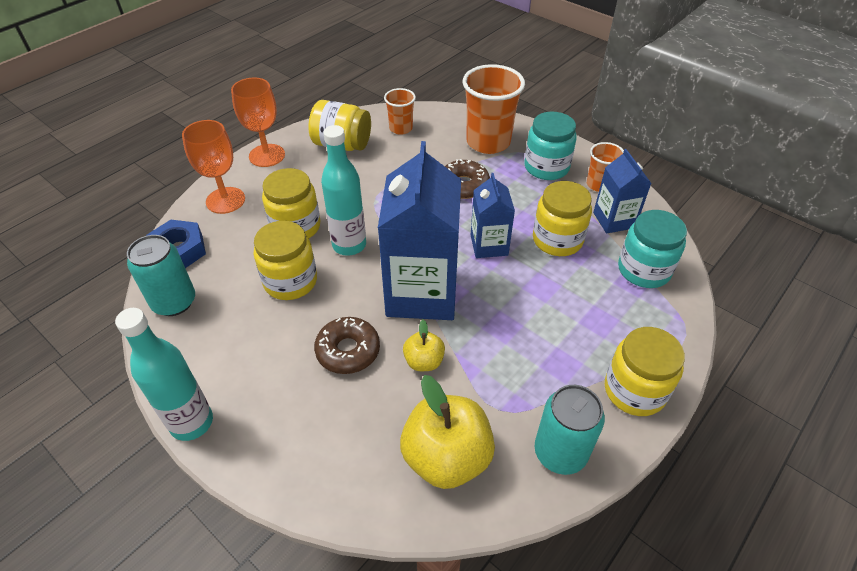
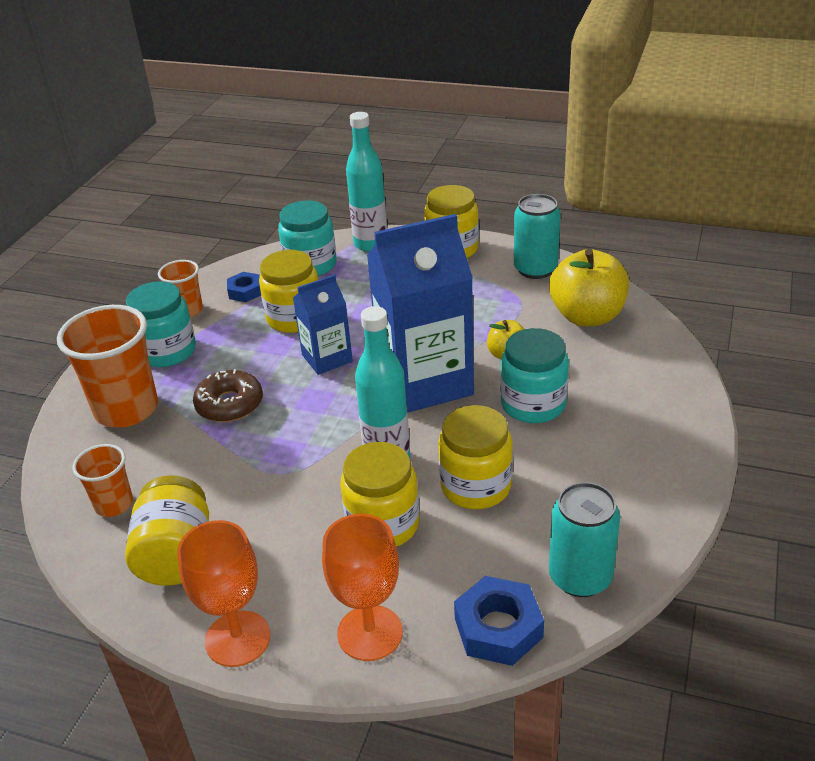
camera: 110 degrees left, 10 degrees down
turquoise bottle [115,308,213,441] -> turquoise bottle moved to [346,112,387,252]
brown donut [314,317,380,374] -> turquoise jar [501,328,569,423]
blue carton [593,149,652,234] -> blue nut [227,272,261,302]

